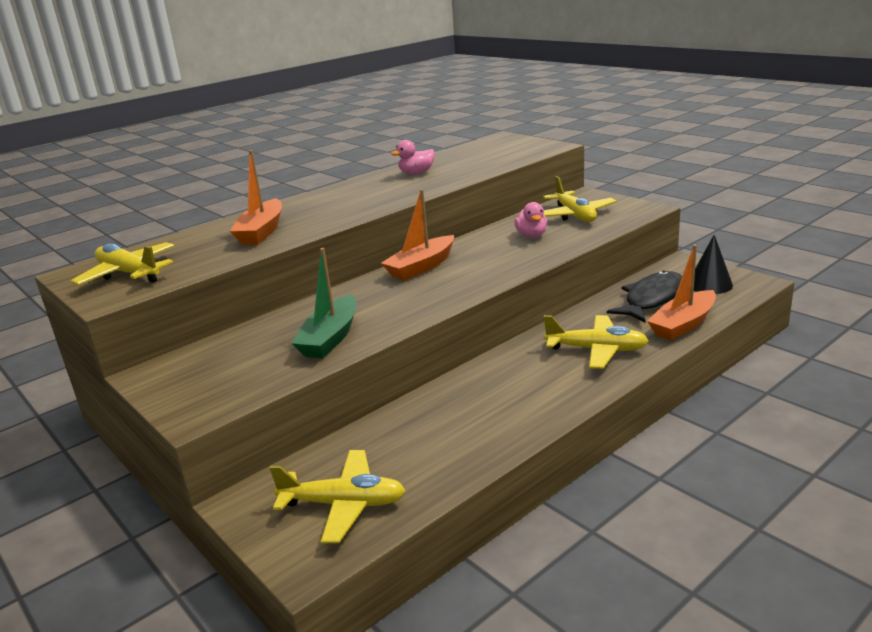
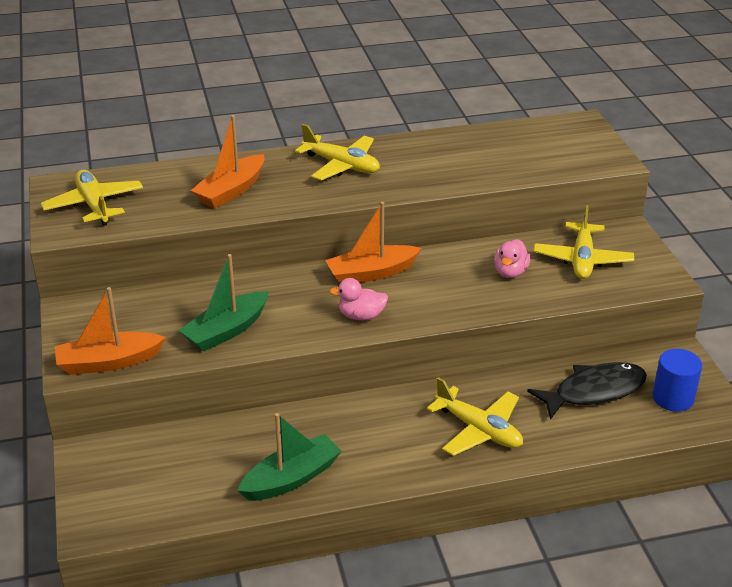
camera: 25 degrees right, 10 degrees up
yellow plane [270,450,406,543] -> yellow plane moved to [295,124,380,180]
pink duck [391,140,435,174] -> pink duck moved to [329,278,388,320]
orange boat [647,244,716,340] -> orange boat moved to [55,287,166,375]
black cone [694,235,733,294] -> blue cylinder [653,349,702,412]
none -> green boat [237,413,342,501]

